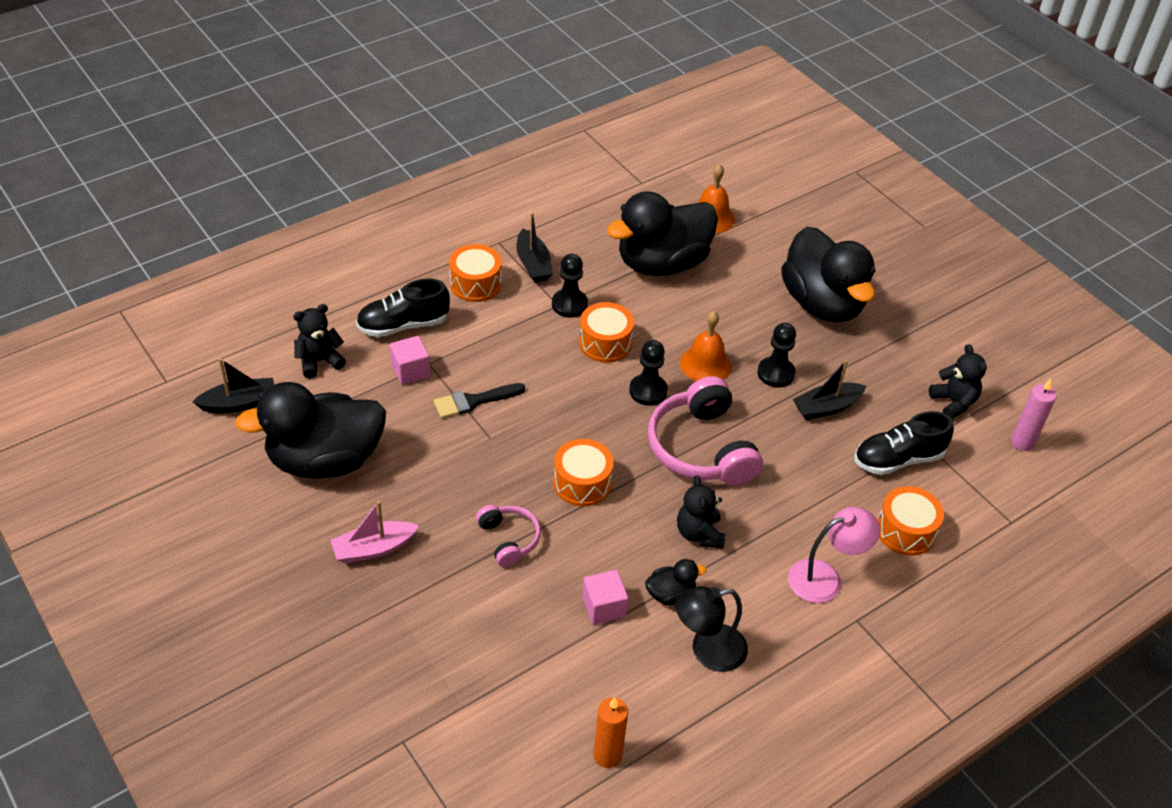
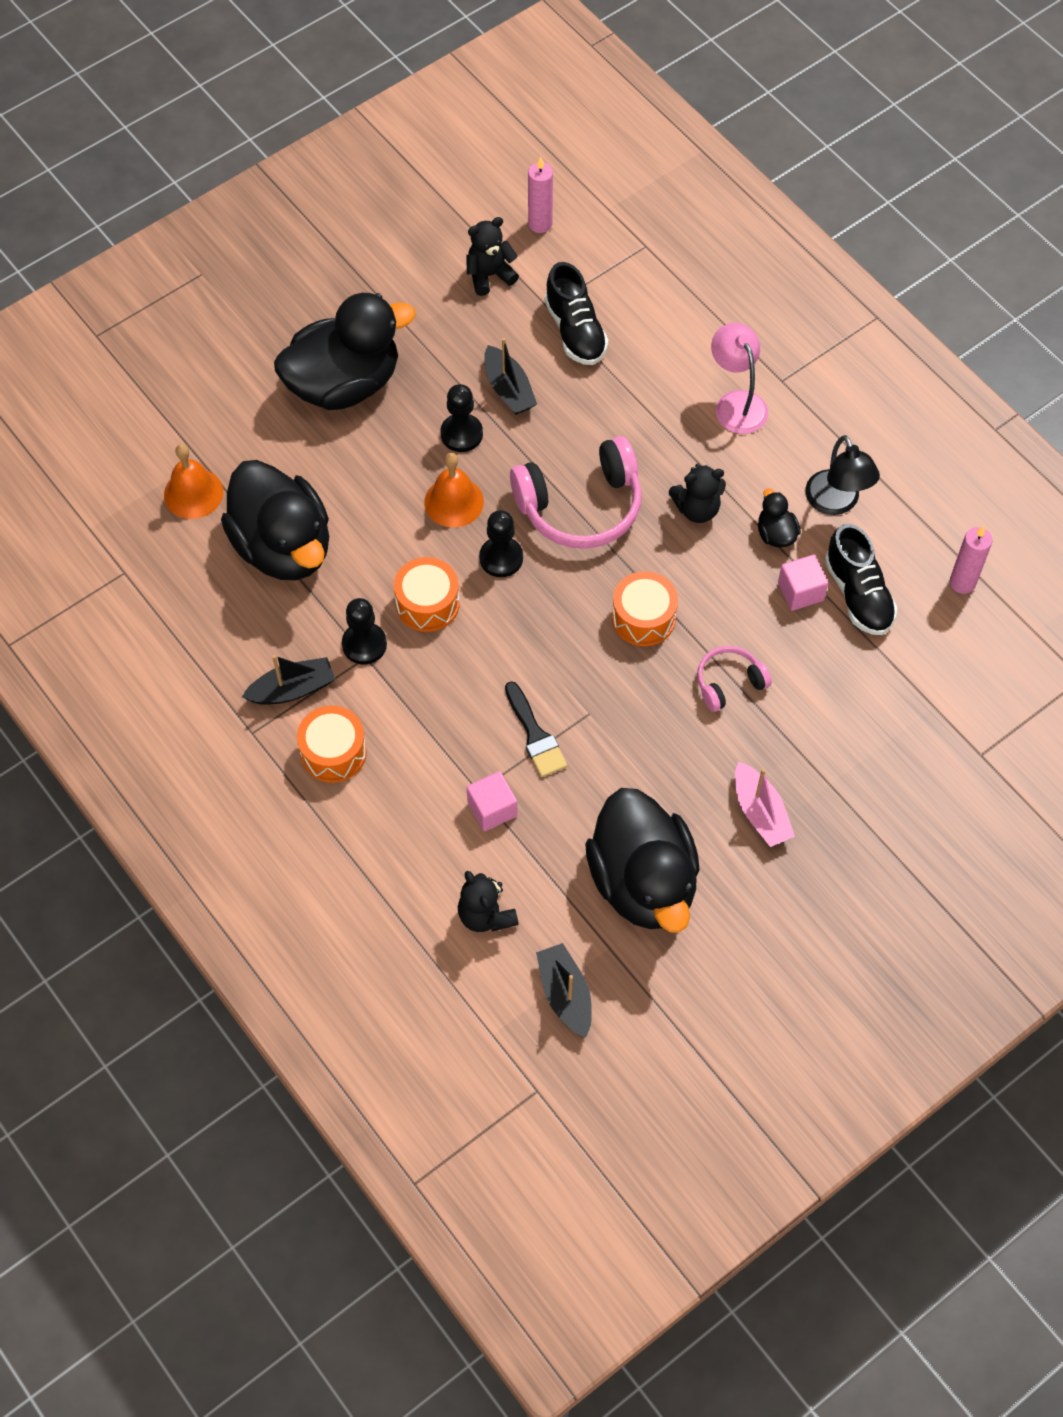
camera: 90 degrees left, 15 degrees up
black shoe [356,278,450,337] -> black shoe moved to [825,524,898,635]
orange candle [594,697,628,768] -> pink candle [950,526,993,594]
orange drum [878,486,944,556] -> none

